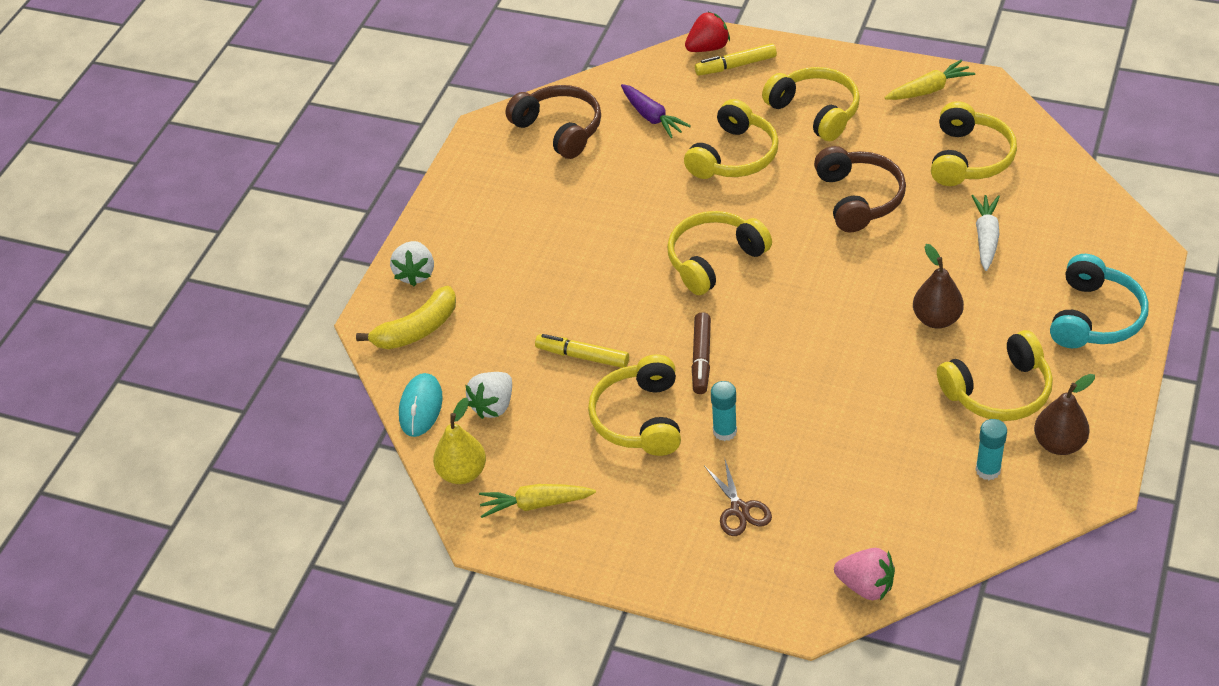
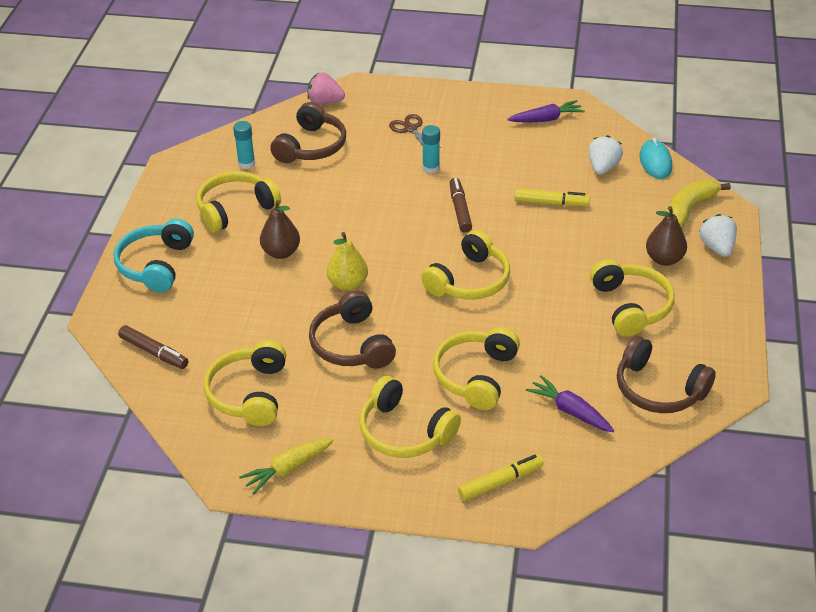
camera: 165 degrees right, 5 degrees down
yellow pear [433,398,486,484] -> yellow pear moved to [327,232,368,291]
yellow carrot [479,484,596,518] -> purple carrot [507,100,585,123]
yellow headphones [588,354,681,456] -> yellow headphones moved to [590,259,675,337]
red strawberry [685,12,730,52] -> none
white carrot [972,195,1000,271] -> none
brown pear [1034,374,1095,455] -> brown pear moved to [646,206,687,266]
none -> brown marker [118,325,188,369]
none -> brown headphones [270,102,346,163]

